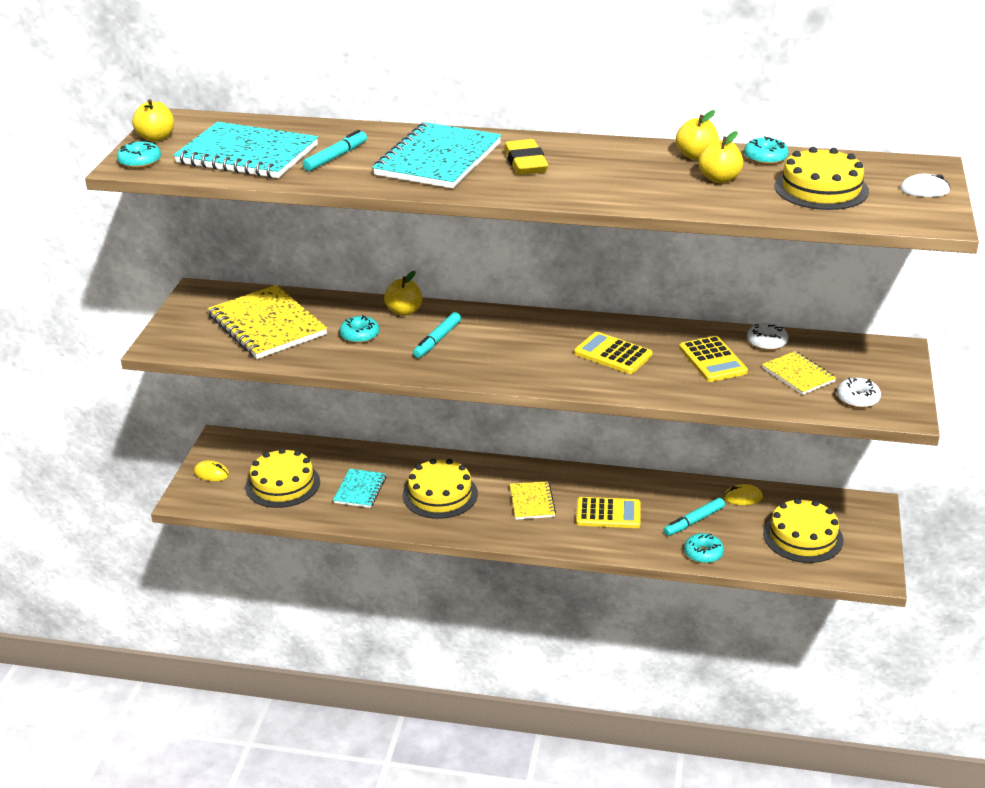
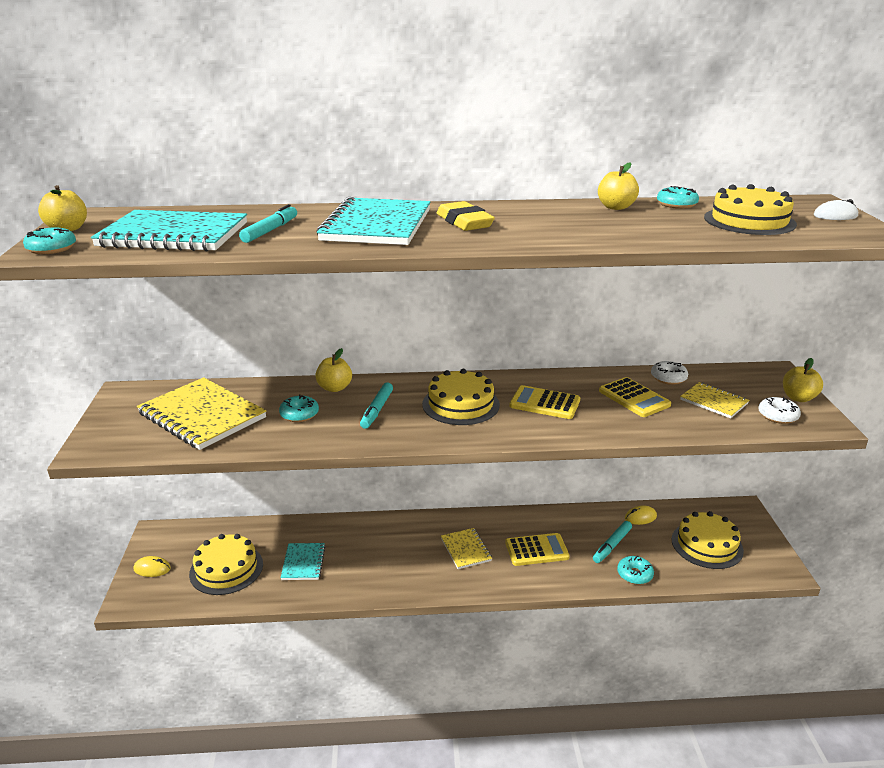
camera: 15 degrees left, 5 degrees down
yellow cake [403,459,478,519] -> yellow cake moved to [422,369,500,425]
yellow apple [699,131,743,183] -> yellow apple moved to [783,358,823,402]

